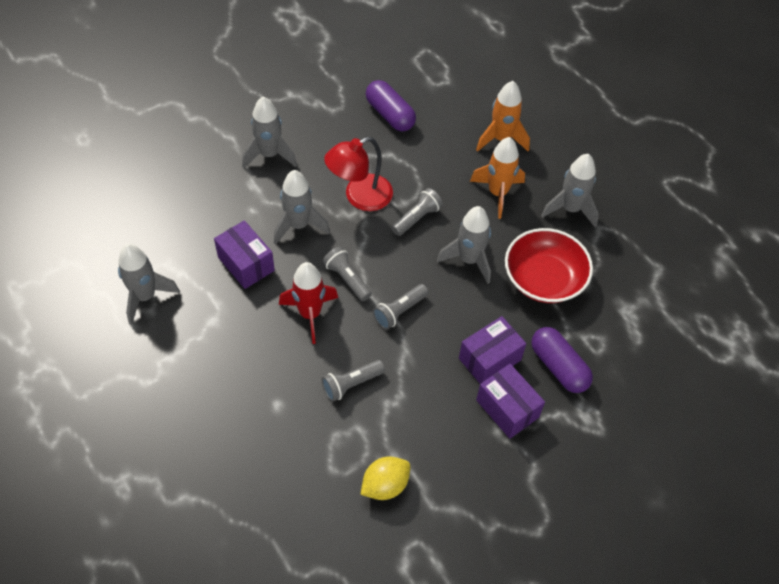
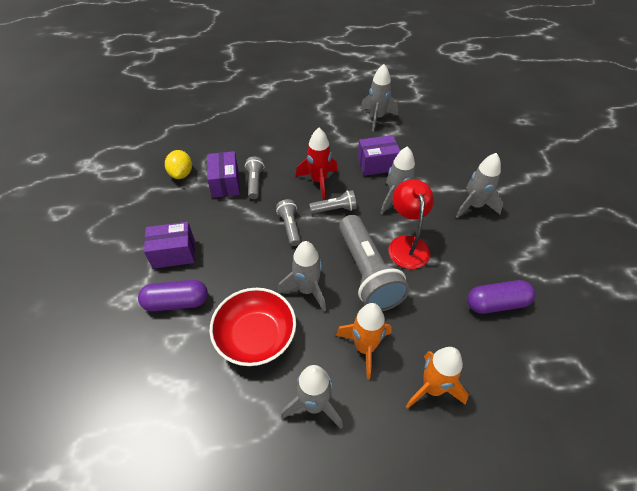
camera: 120 degrees right, 5 degrees down
grey flashlight [391,188,443,236] -> grey flashlight [339,215,410,311], size x2.05
purple box [459,316,526,384] -> purple box moved to [207,151,240,198]

